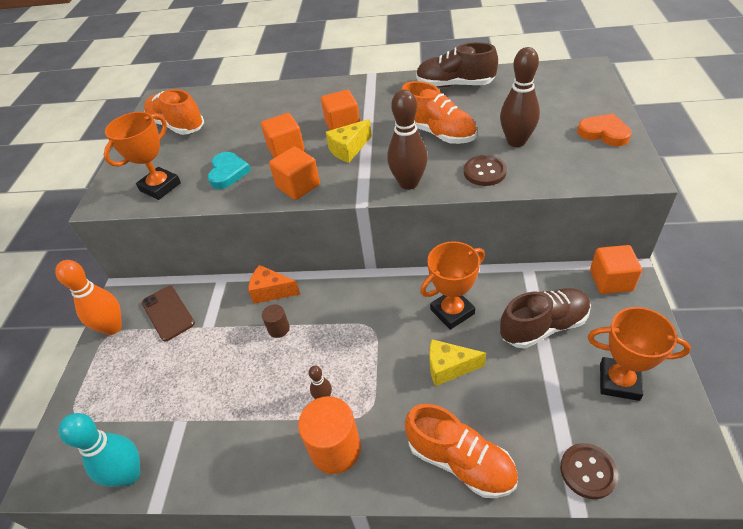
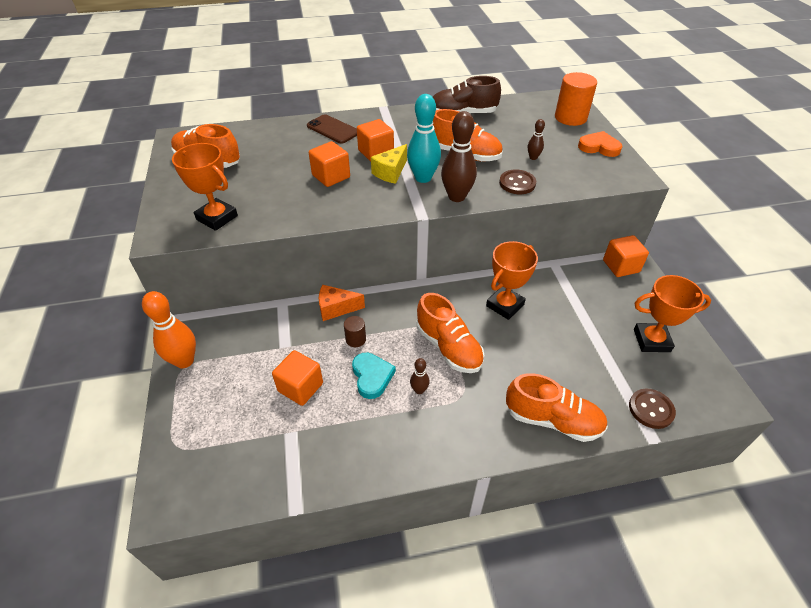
camera: 20 degrees left, 0 degrees up
turquoise bowling pin [59,413,140,487] -> turquoise bowling pin moved to [407,94,441,183]
orange trophy [104,112,181,200] -> orange trophy turned 75 degrees counterclockwise [172,143,238,231]
brown phone [142,286,195,341] -> brown phone moved to [307,114,357,144]
turquoise heart [208,152,251,189] -> turquoise heart moved to [352,353,396,399]
orange cube [269,147,320,200] -> orange cube moved to [272,350,323,406]
orange cylinder [298,396,361,474] -> orange cylinder moved to [555,72,597,126]
yellow cheese [429,339,486,386] -> none
brown bowling pin [500,47,540,147] -> brown bowling pin [528,119,545,160], size x0.50
brown shoe [500,288,591,349] -> none
none -> orange shoe [417,293,485,373]

